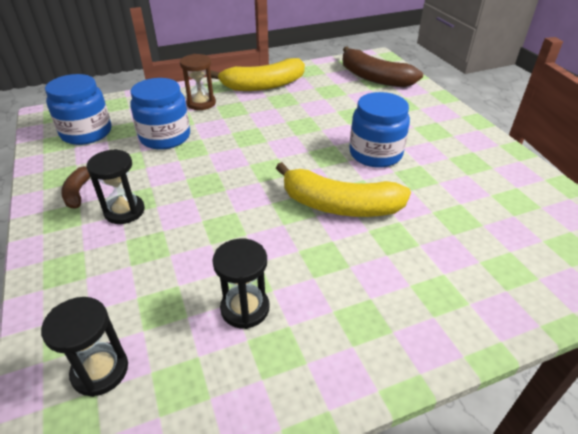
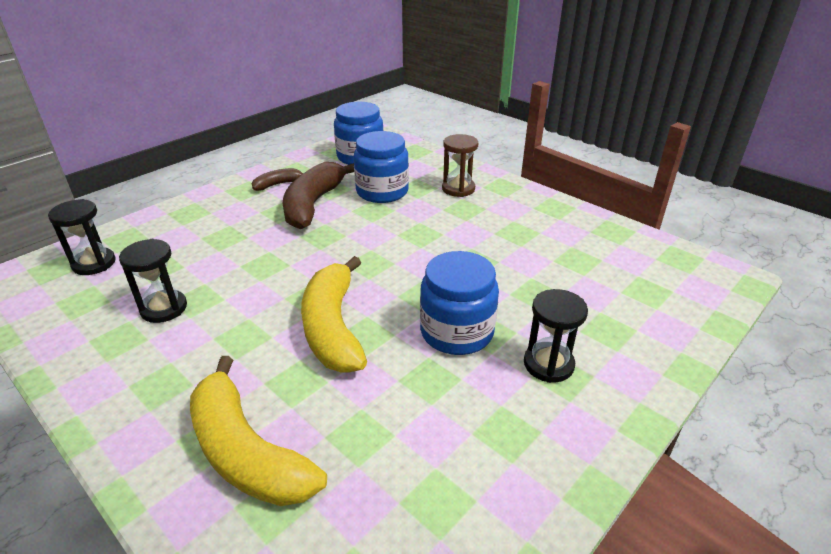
camera: 65 degrees right, 5 degrees down
black hourglass [87,149,145,224] -> black hourglass moved to [524,289,588,383]
yellow banana [210,58,305,91] -> yellow banana moved to [190,356,327,506]
brown banana [342,47,423,87] -> brown banana moved to [283,162,354,229]

